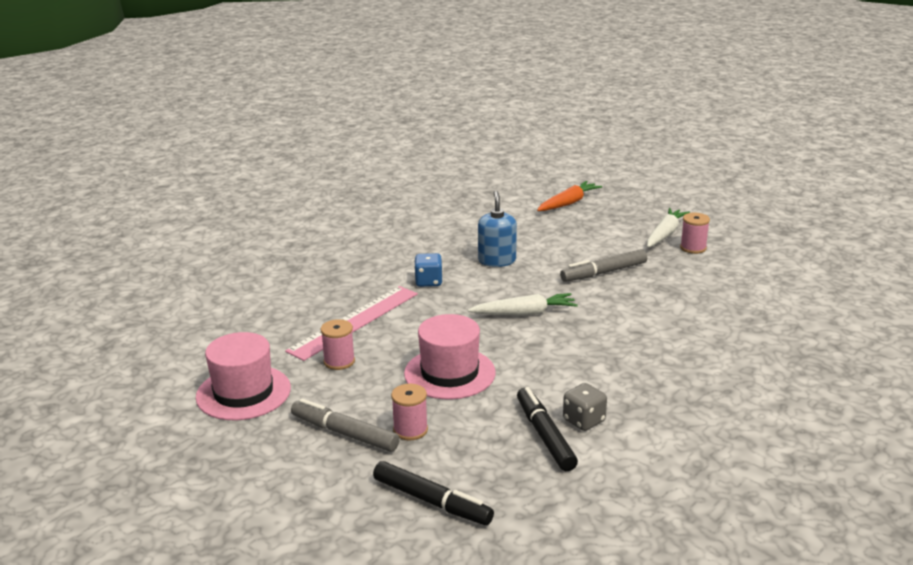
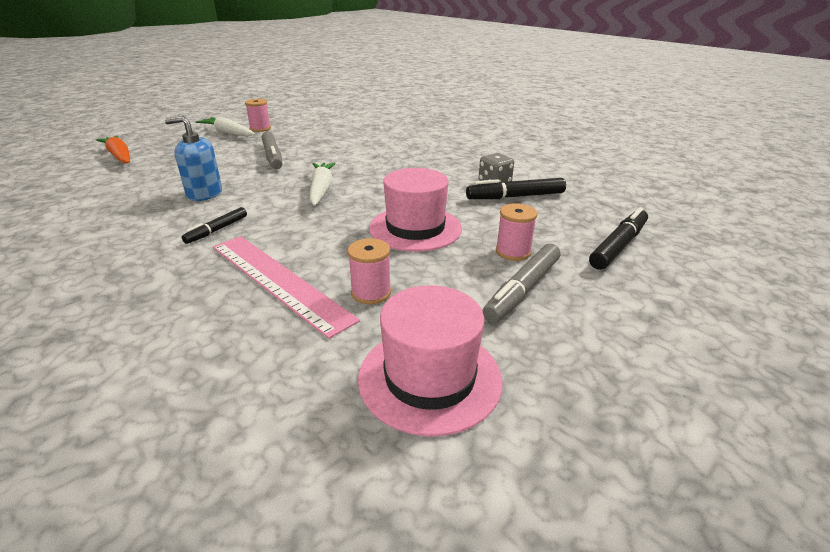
camera: 85 degrees left, 5 degrees up
blue dice [414,253,443,287] -> black marker [182,207,247,244]

